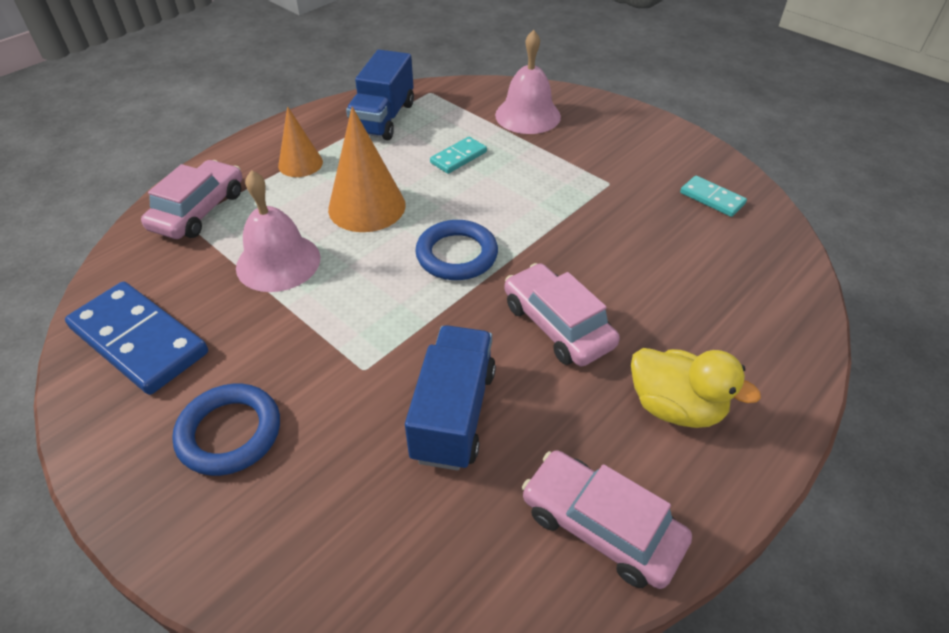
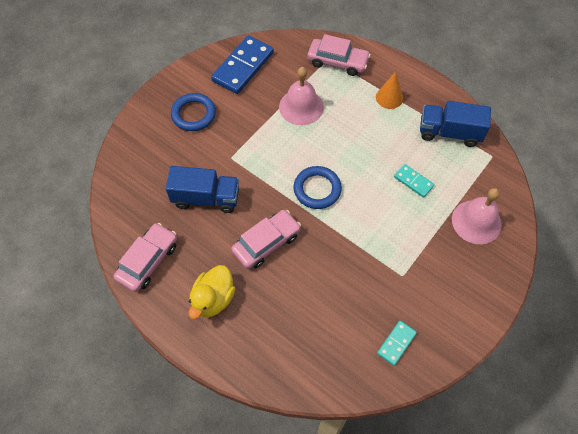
camera: 85 degrees right, 15 degrees up
orange cone [328,107,406,232] -> none

